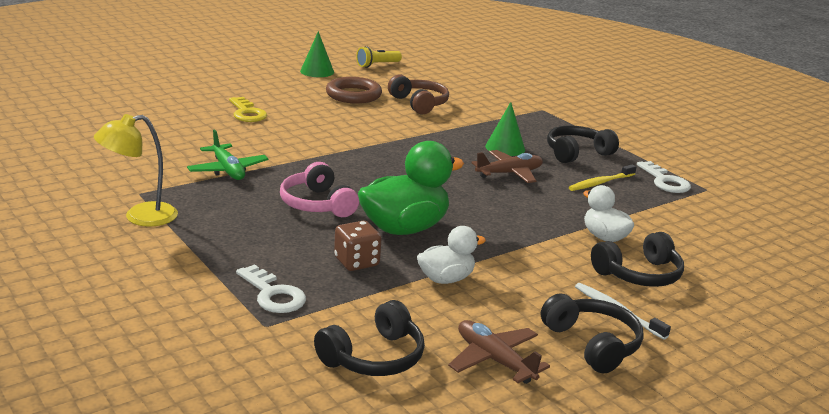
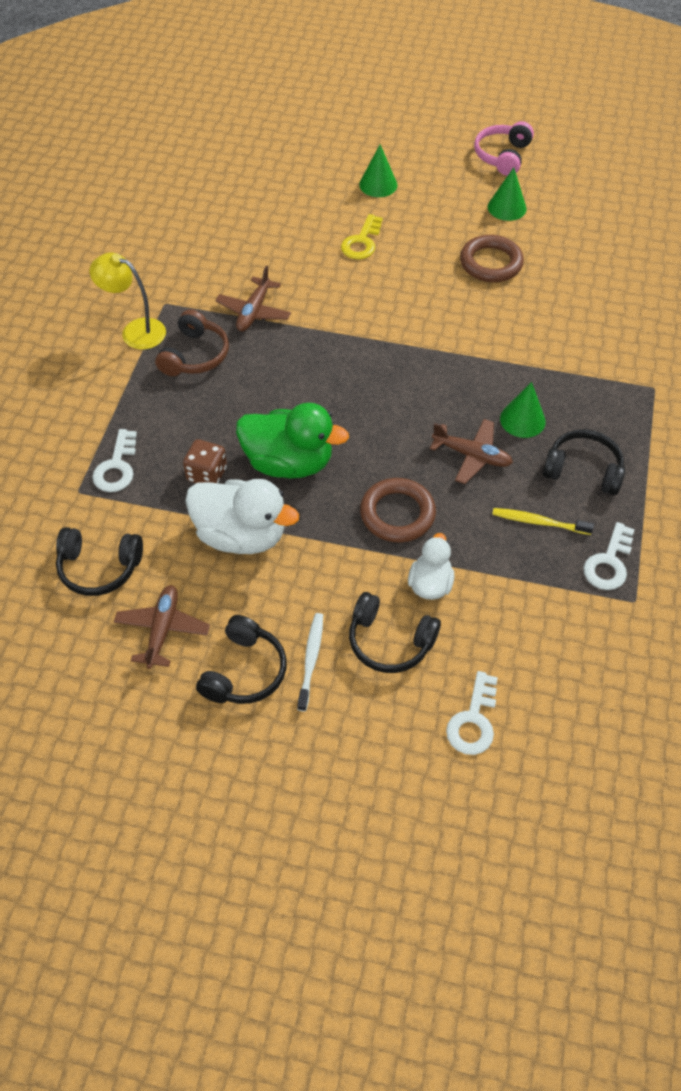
camera: 50 degrees right, 30 degrees up
green plane [187,129,268,180] -> brown plane [215,266,291,331]
pink headphones [280,162,359,217] -> pink headphones moved to [474,121,534,176]
yellow flashlight [356,46,402,68] -> none
brown headphones [388,75,449,114] -> brown headphones moved to [155,309,229,376]
white duck [417,226,486,284] -> white duck [185,479,299,554], size x1.74
none -> green cone [359,144,397,197]
none -> brown ring [360,478,436,542]
none -> white key [446,671,498,755]

